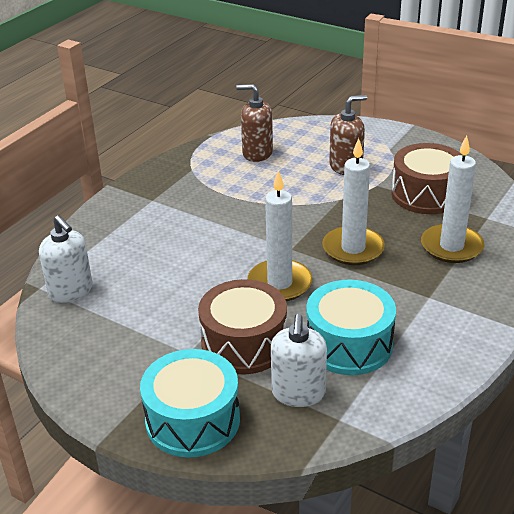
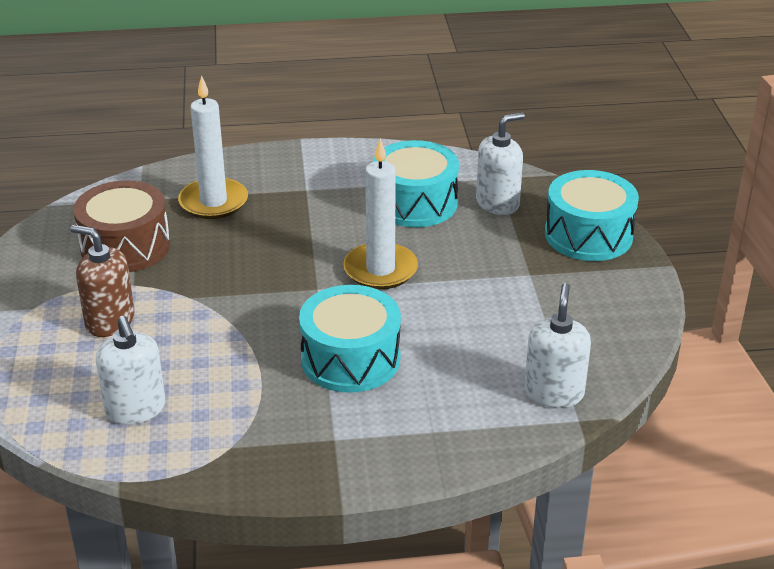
camera: 130 degrees left, 0 degrees up
brown drum [198,279,287,374] -> none
brown soap dispenser [236,84,273,162] -> white soap dispenser [96,316,166,425]
white candle [322,138,385,265] -> none
none -> turquoise drum [299,285,401,393]

